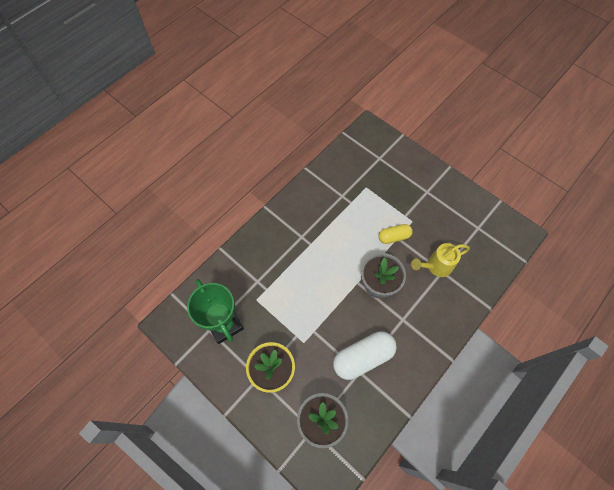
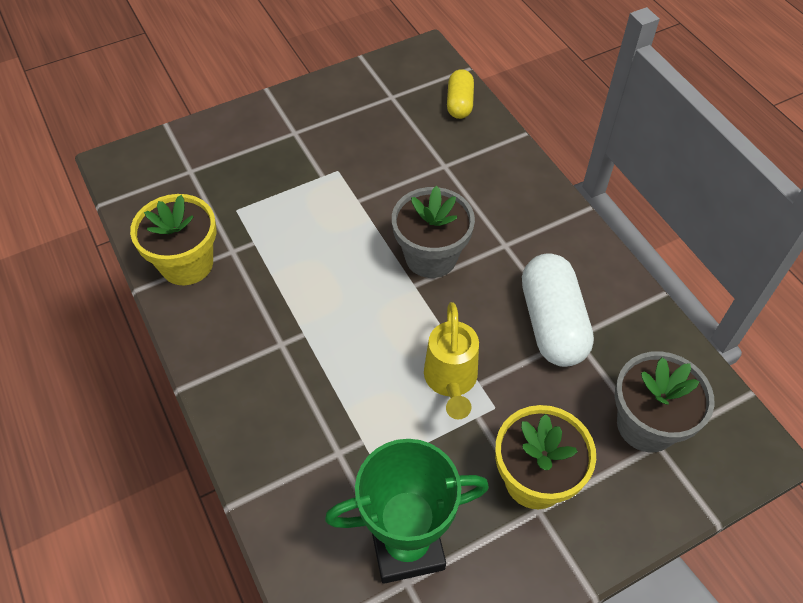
camera: 70 degrees left, 10 degrees down
yellow capsule [379,224,413,244] -> yellow capsule moved to [447,69,474,119]
yellow watering can [411,243,470,277] -> yellow watering can moved to [424,302,479,419]
none -> yellow flower pot [130,194,217,285]

